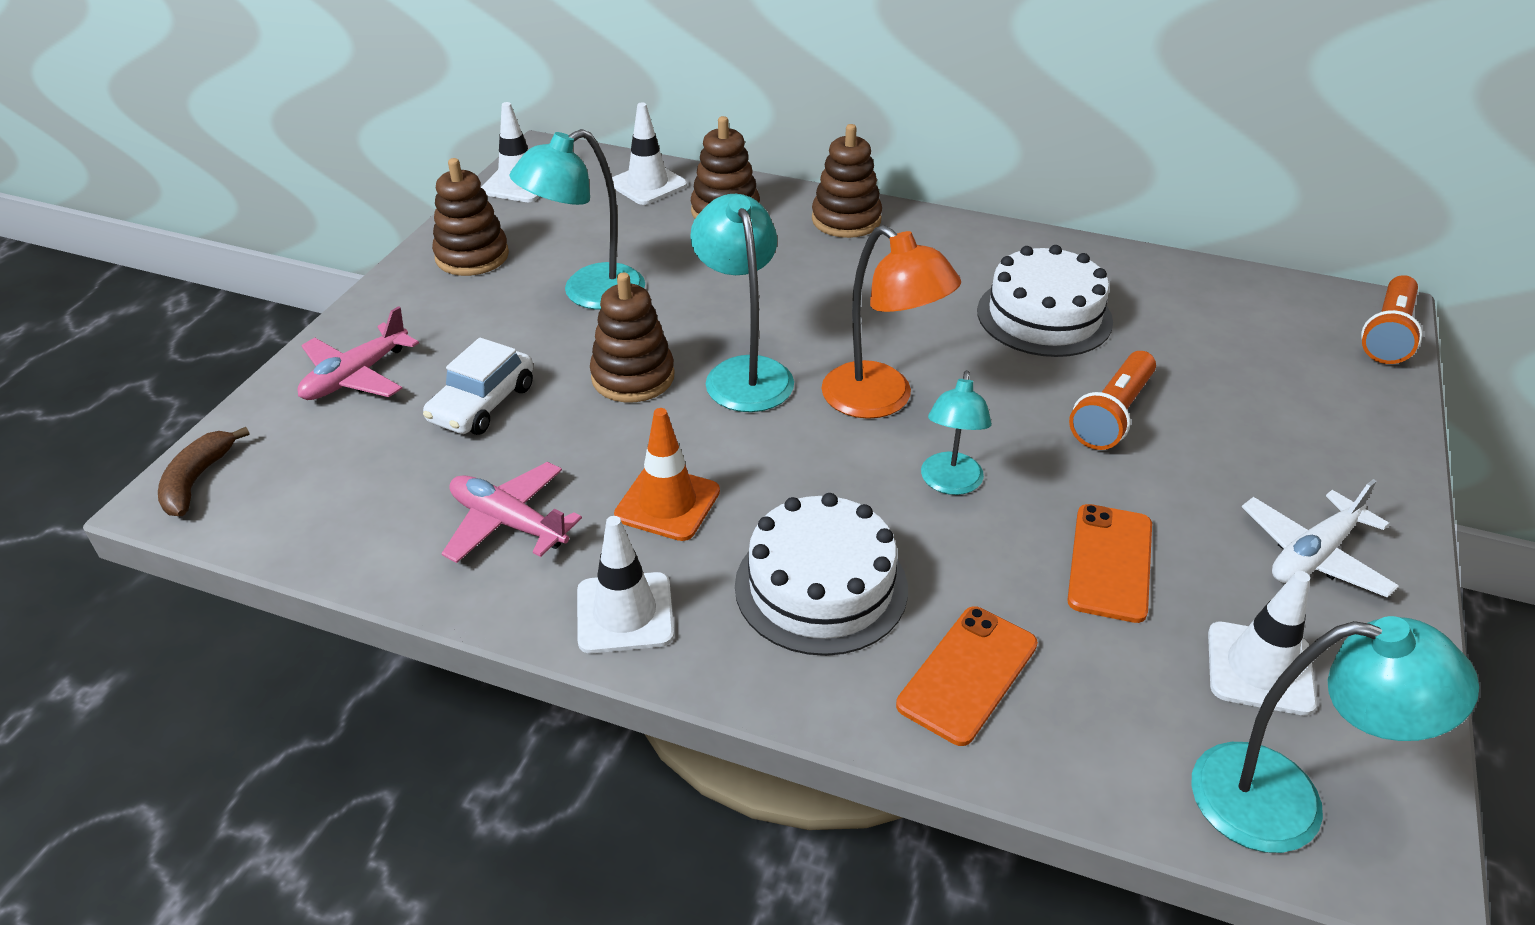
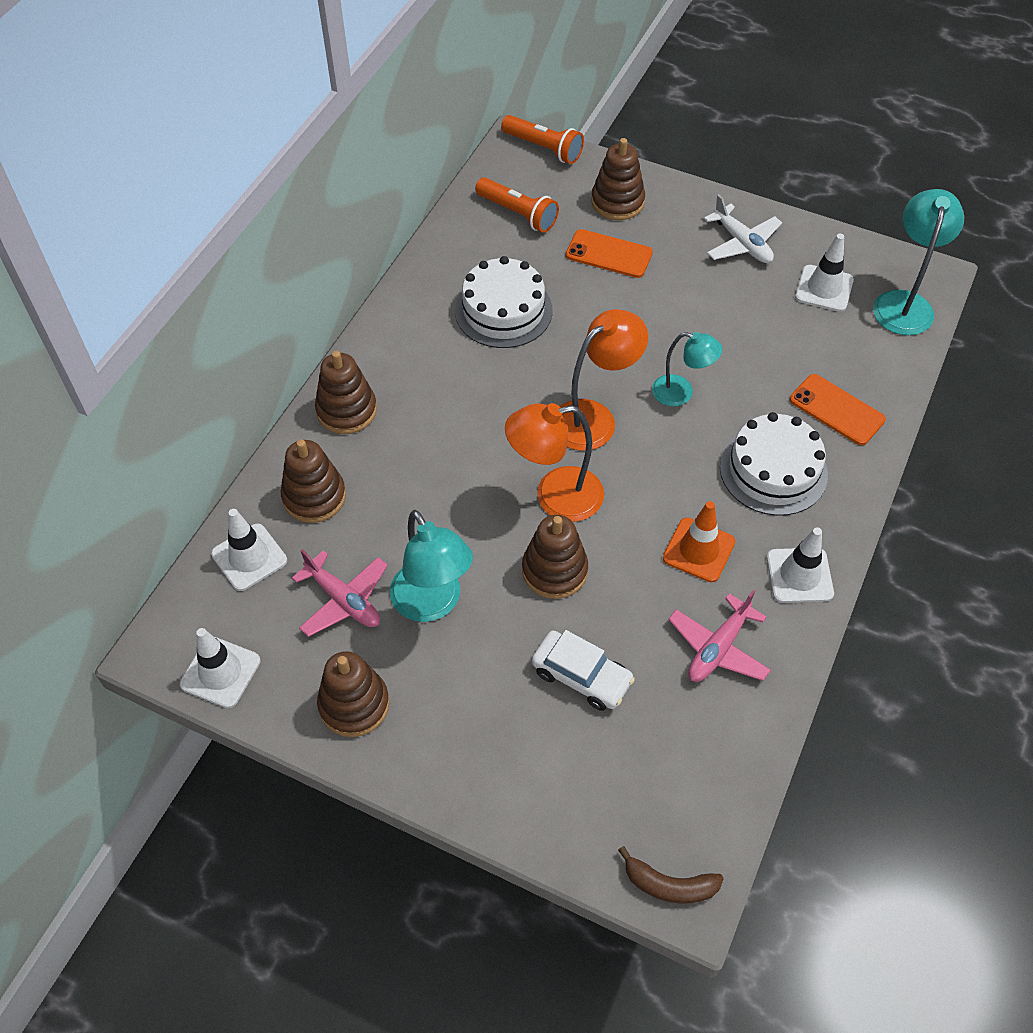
camera: 85 degrees left, 15 degrees up
pink plane [297,306,419,400] -> pink plane moved to [292,549,388,637]
turquoise lamp [690,194,794,412] -> orange lamp [505,403,604,522]
orange phone [1067,504,1152,623] -> orange phone moved to [566,229,653,278]
orange flashlight [1069,351,1156,450] -> orange flashlight moved to [475,177,559,233]
none -> brown stacking toy [591,138,645,220]

